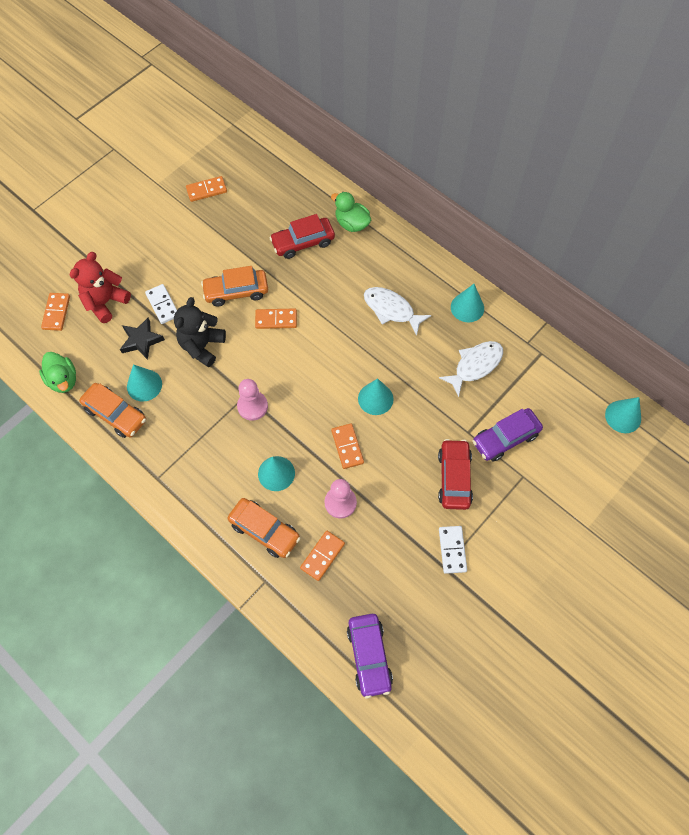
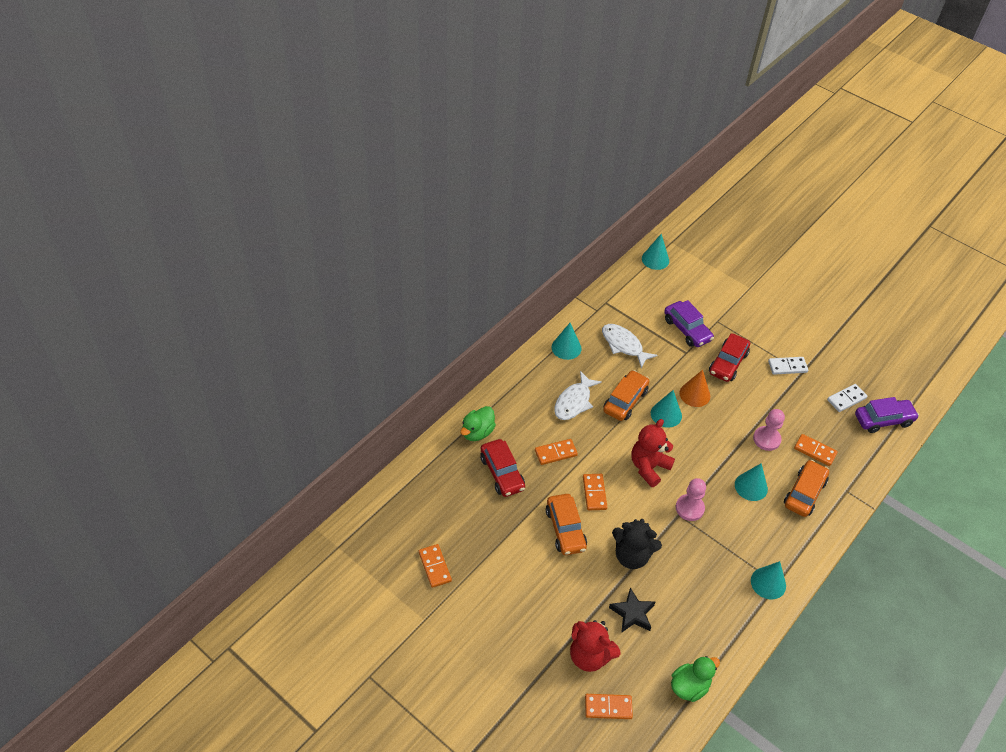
camera: 95 degrees left, 15 degrees down
orange car [79,383,146,438] -> orange car moved to [603,370,650,421]
turquoise cone [127,364,162,402] -> turquoise cone moved to [751,561,786,599]
white domino [145,284,177,324] -> white domino moved to [827,384,867,412]
orange domino [331,423,364,469] -> orange domino moved to [535,439,578,465]
red car [438,439,473,510] -> red car turned 60 degrees counterclockwise [709,333,750,382]
none -> red teddy bear [631,419,675,487]
none -> orange cone [680,370,710,407]

